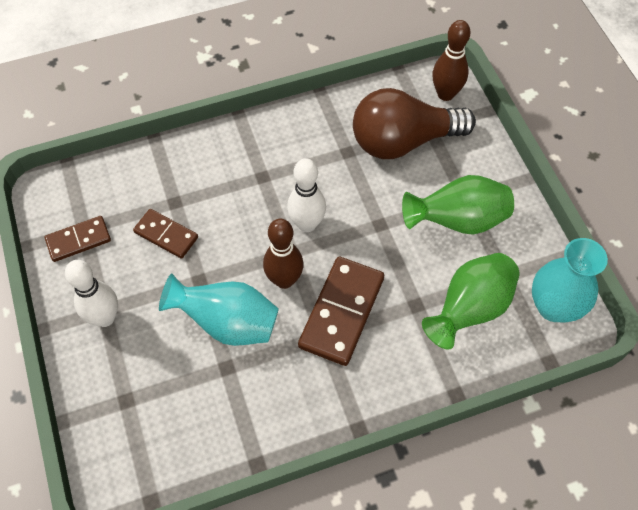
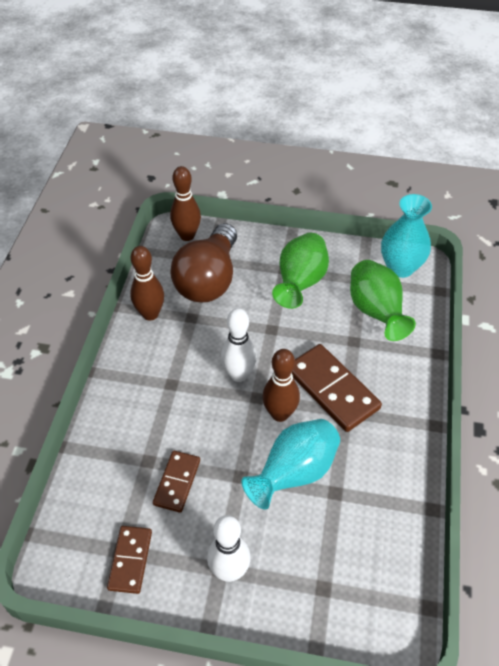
camera: 60 degrees left, 10 degrees down
brown domino [133,209,198,259] -> brown domino turned 45 degrees counterclockwise [153,451,200,513]
none -> brown bowling pin [130,246,164,321]

